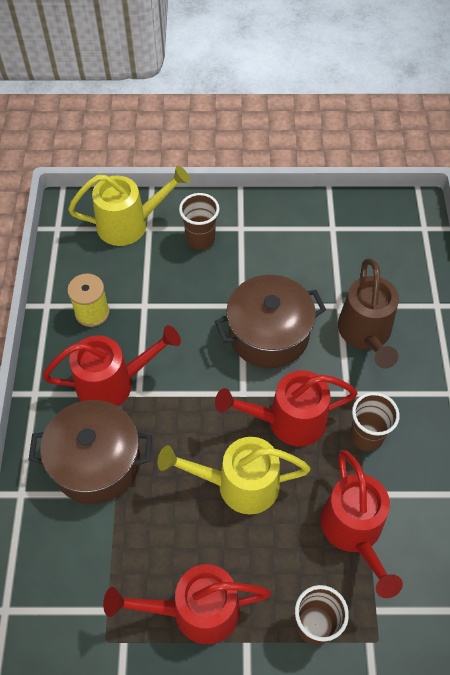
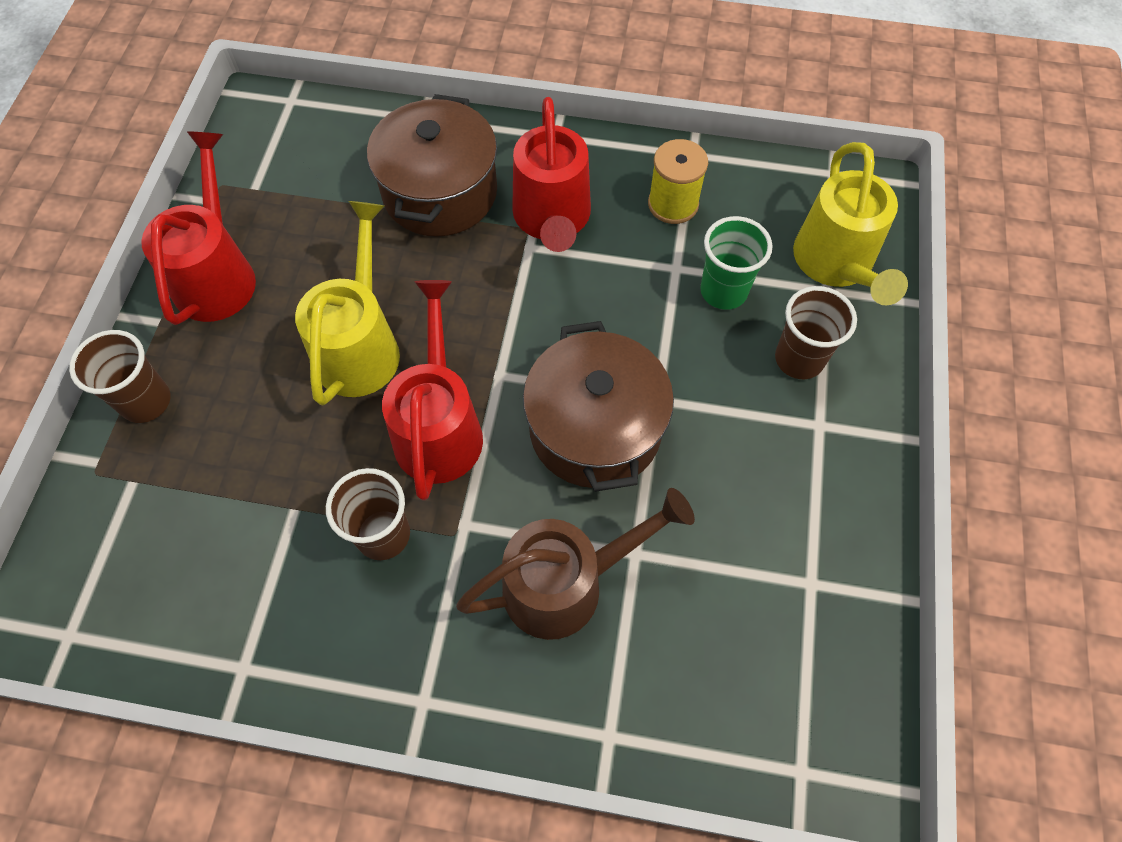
camera: 100 degrees right, 5 degrees up
red watering can [320,450,403,598] -> none
brown watering can [338,259,399,369] -> brown watering can turned 150 degrees clockwise [456,488,695,640]
none -> green cup [700,216,772,310]

